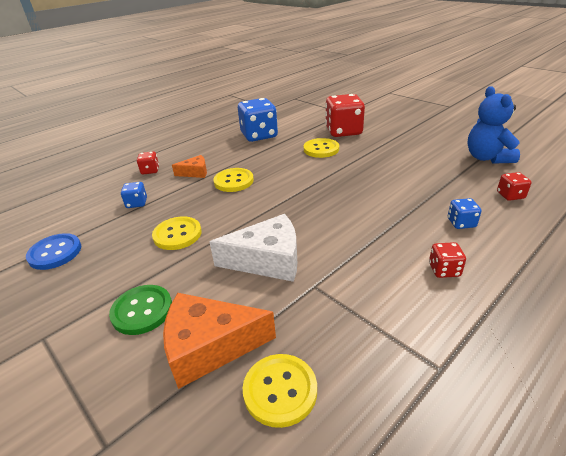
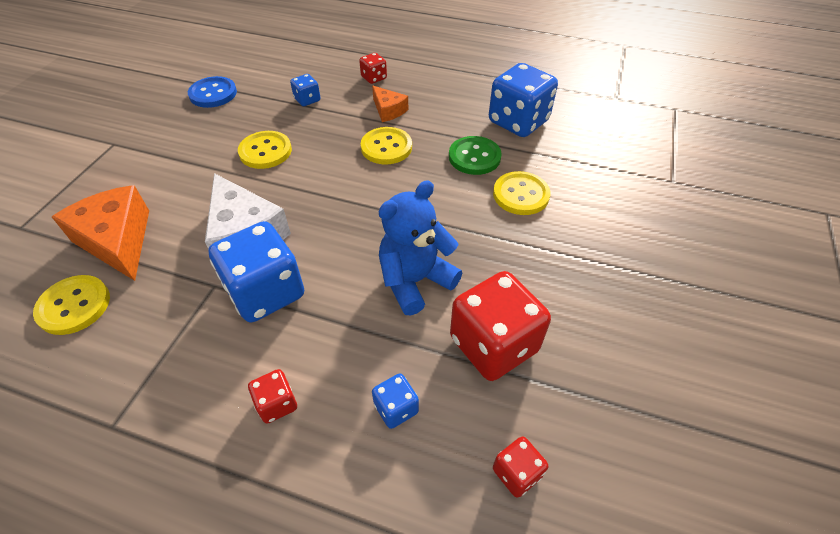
camera: 60 degrees right, 15 degrees up
green button [109,285,172,335] -> green button moved to [449,136,502,175]
red dice [325,94,365,137] -> red dice moved to [450,271,551,381]
blue teddy bear [467,86,520,164] -> blue teddy bear moved to [379,180,462,316]
none -> blue dice [208,221,304,323]

